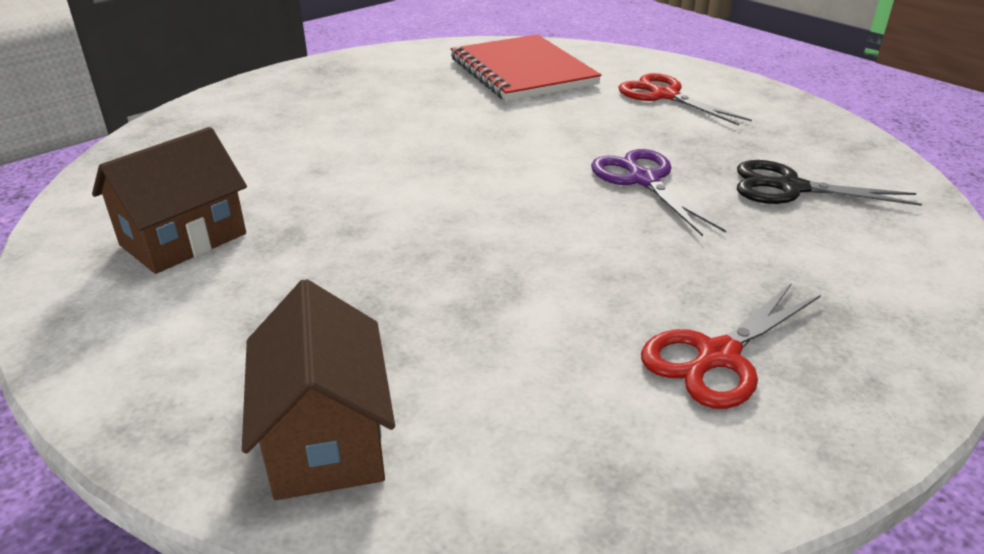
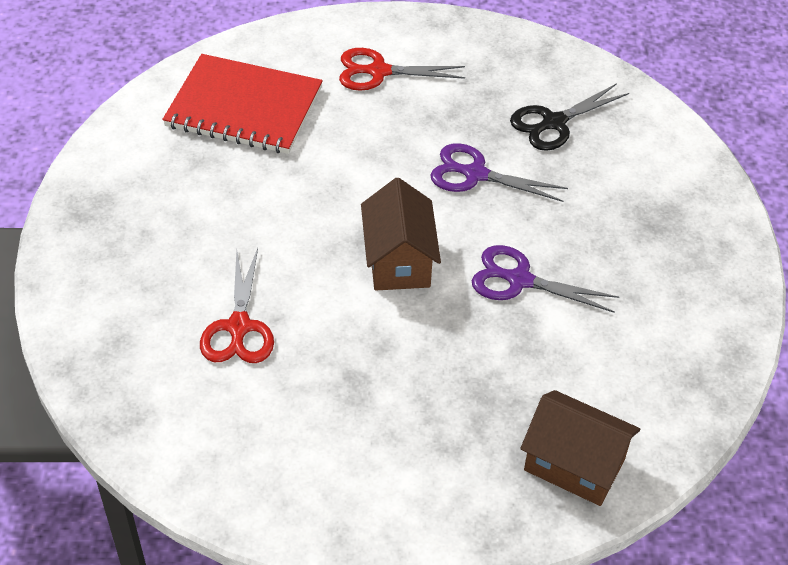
camera: 50 degrees left, 15 degrees up
brown house [92,127,247,274] -> brown house moved to [361,178,441,291]
red scissors [641,283,821,409] -> red scissors moved to [200,248,274,363]
none -> purple scissors [471,245,619,313]

